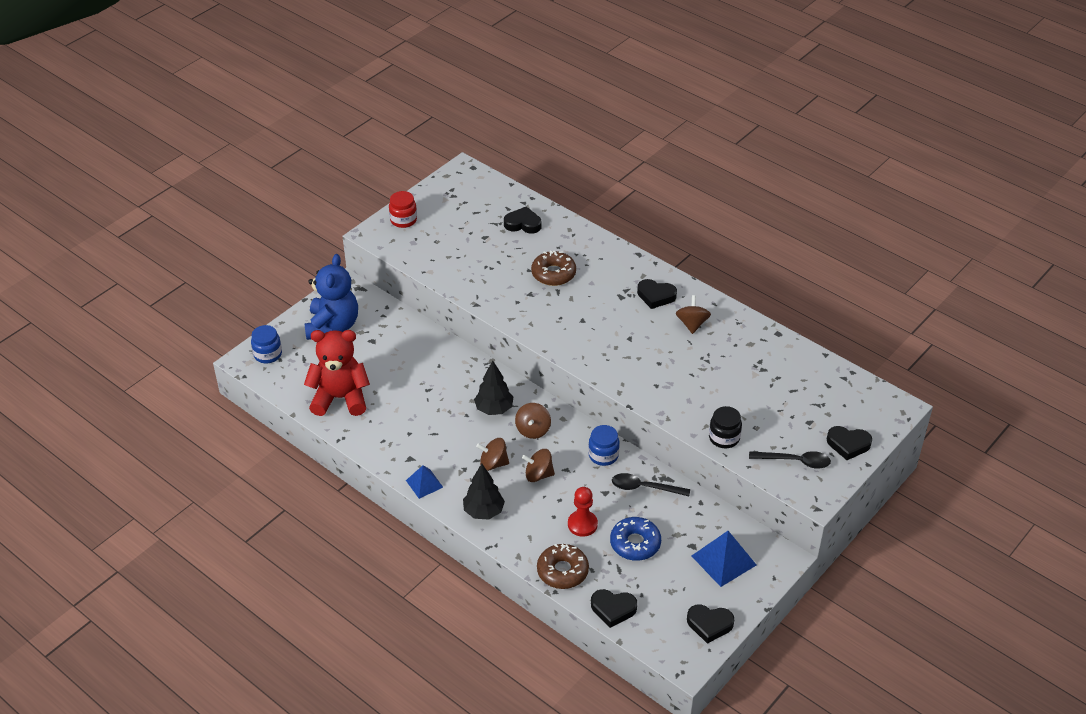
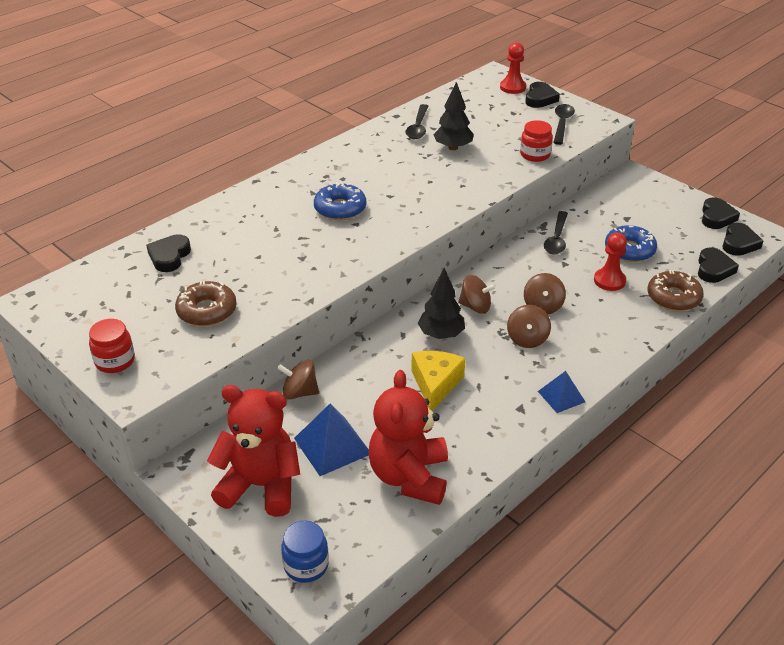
camera: 85 degrees left, 5 degrees down
blue teddy bear [305,254,358,340] -> red teddy bear [207,385,300,517]
black tree [463,463,505,519] -> black tree moved to [433,82,474,150]
brown donut [531,251,576,286] -> brown donut moved to [175,281,237,326]
blue jar [588,425,620,466] -> none
black heart [637,279,677,309] -> black heart moved to [723,223,763,256]
brown spinning top [676,295,711,334] -> brown spinning top moved to [277,360,319,400]
blue pyramid [692,531,756,587] -> blue pyramid moved to [294,404,369,476]
black jar [709,406,742,448] -> red jar [520,120,553,162]
none -> blue donut [314,182,366,220]
none -> black spoon [406,104,429,139]
none -> yellow cheese [411,351,465,411]
none -> red pawn [500,42,526,94]

